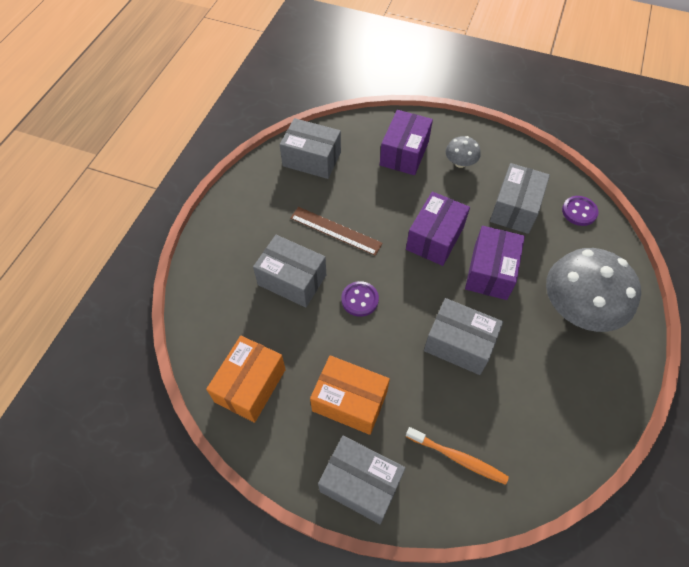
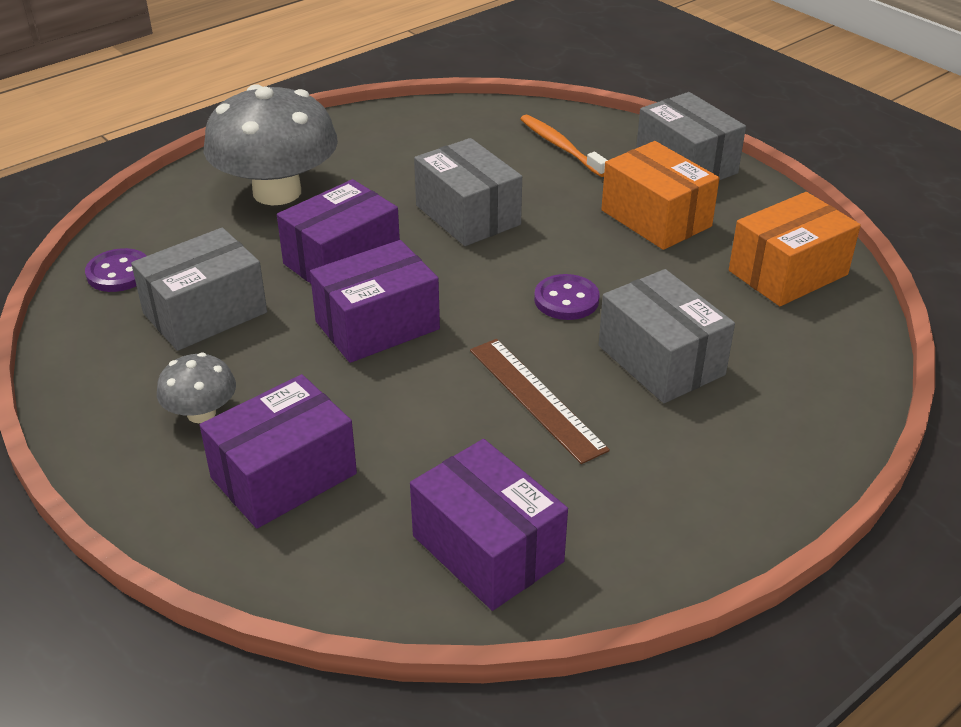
camera: 150 degrees left, 20 degrees down
grey box [280,118,341,179] -> purple box [410,439,568,611]

